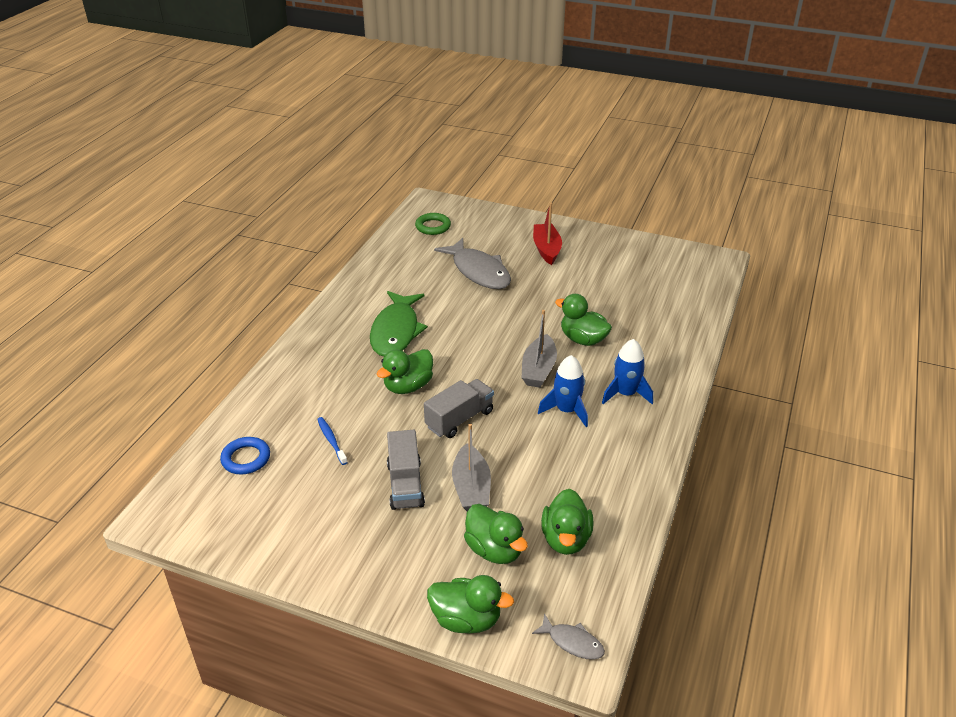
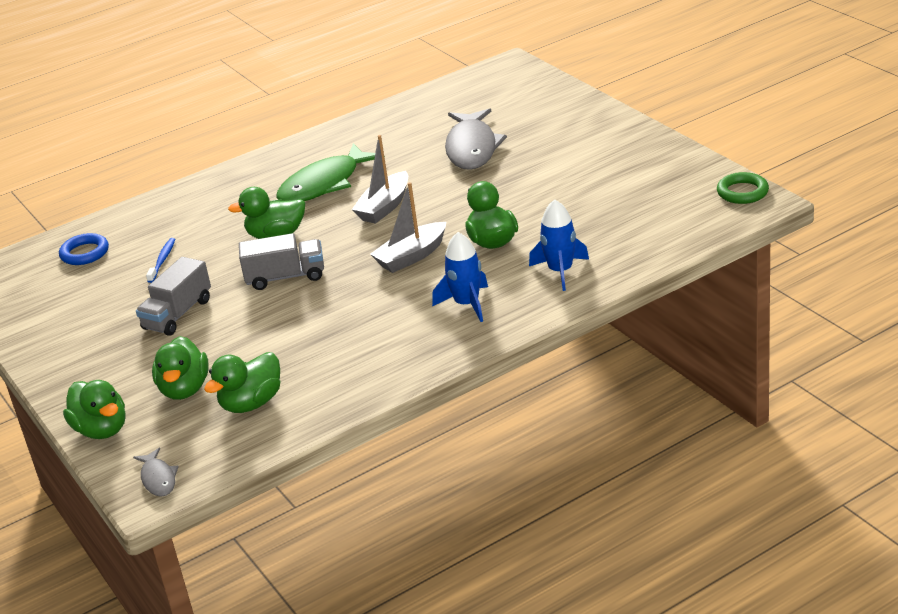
camera: 40 degrees right, 5 degrees down
green ring [415,213,451,235] -> green ring moved to [717,172,769,204]
grey boat [452,424,491,511] -> grey boat moved to [352,135,408,224]
red boat [533,203,562,265] -> none
blue rocket [538,355,588,427] -> blue rocket moved to [529,199,589,291]

